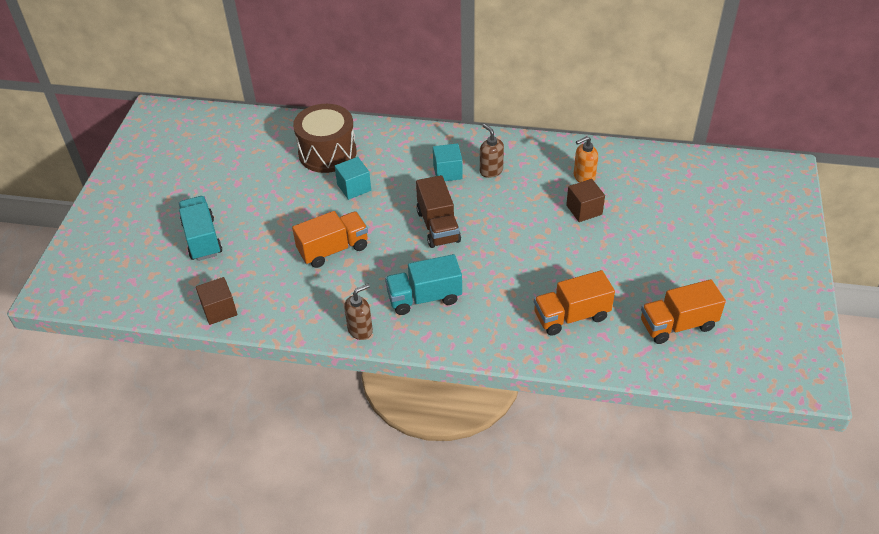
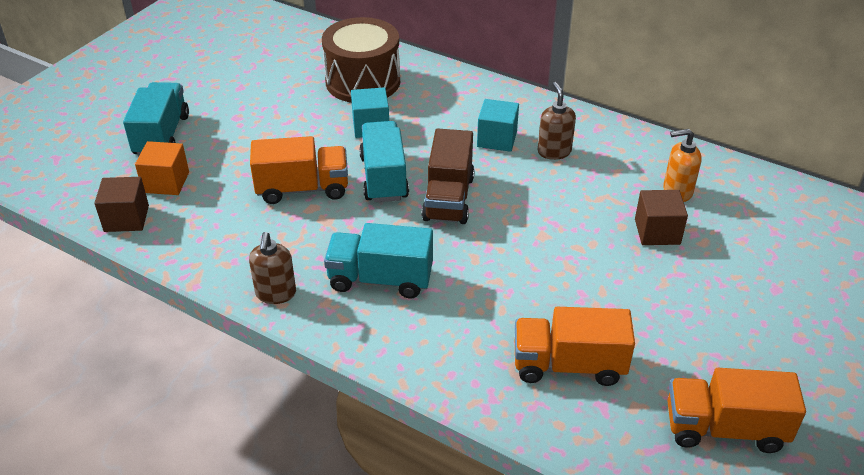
camera: 20 degrees right, 5 degrees down
brown soap dispenser [344,284,373,340] -> brown soap dispenser turned 105 degrees clockwise [249,232,296,304]
none -> orange cube [135,141,189,195]
none -> turquoise truck [359,121,409,202]

